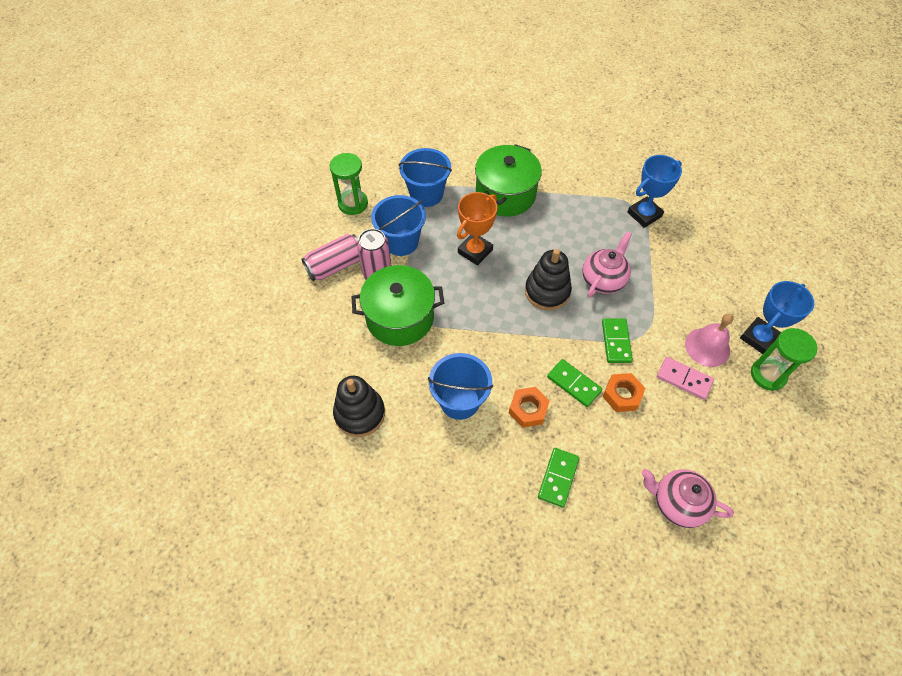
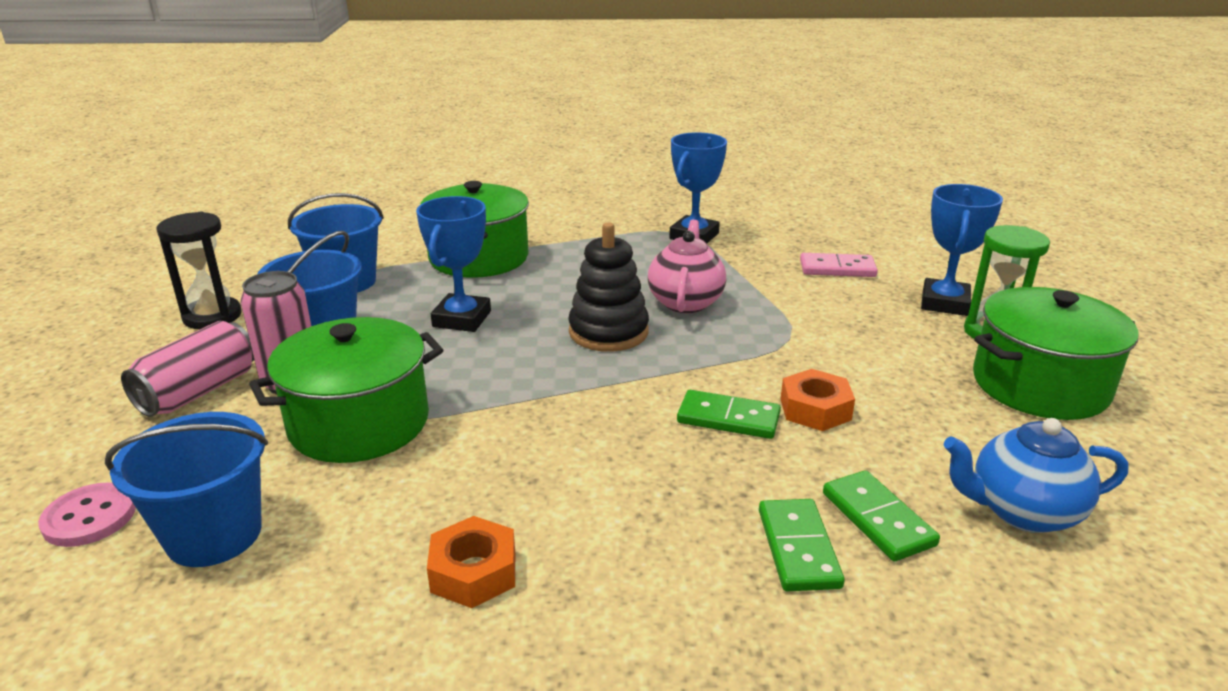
camera: 25 degrees left, 30 degrees down
green hourglass [330,153,368,215] -> black hourglass [156,212,241,329]
black stacking toy [333,376,385,437] -> none
blue bucket [428,353,493,420] -> blue bucket moved to [105,412,268,567]
orange trophy [457,192,497,266] -> blue trophy [416,196,491,332]
orange nut [509,387,550,428] -> orange nut moved to [427,516,515,608]
green domino [602,318,633,363] -> green domino moved to [823,470,940,561]
pink teapot [642,469,734,528] -> blue teapot [944,418,1129,533]
pink domino [657,357,714,400] -> pink domino moved to [800,253,878,277]
pink bell [685,314,733,367] -> none
none -> pink button [38,482,136,547]
none -> green pot [973,287,1139,420]

